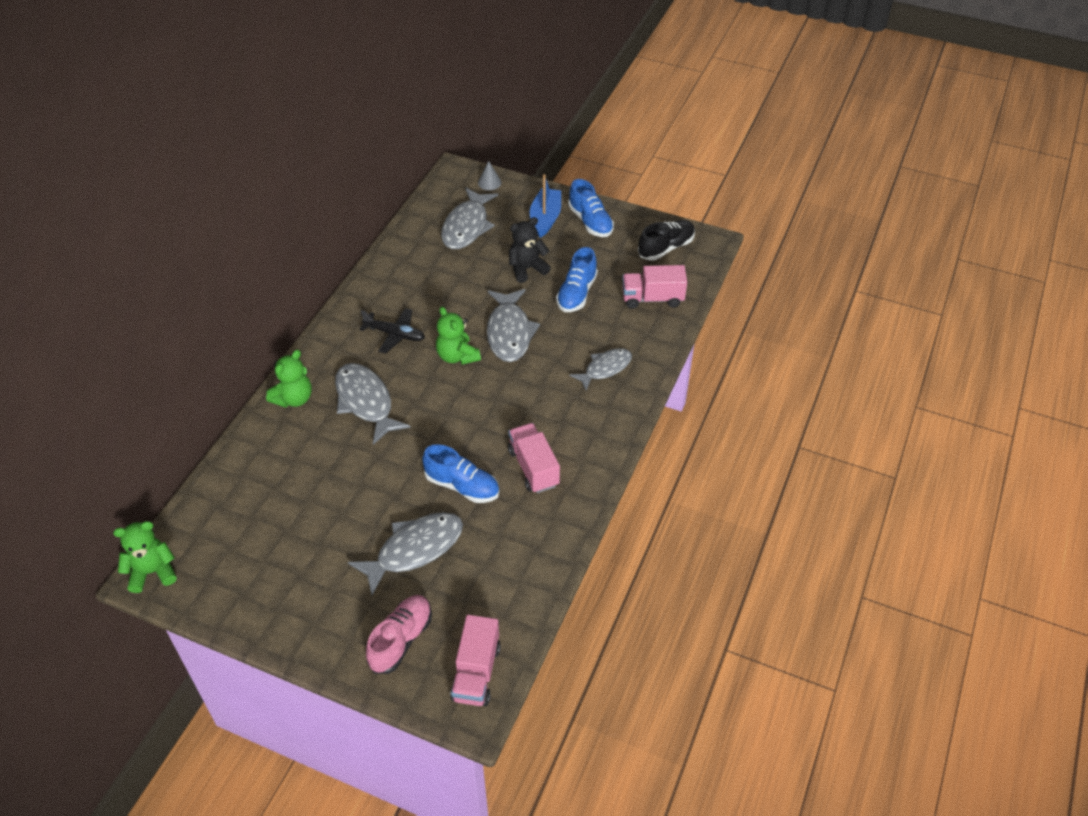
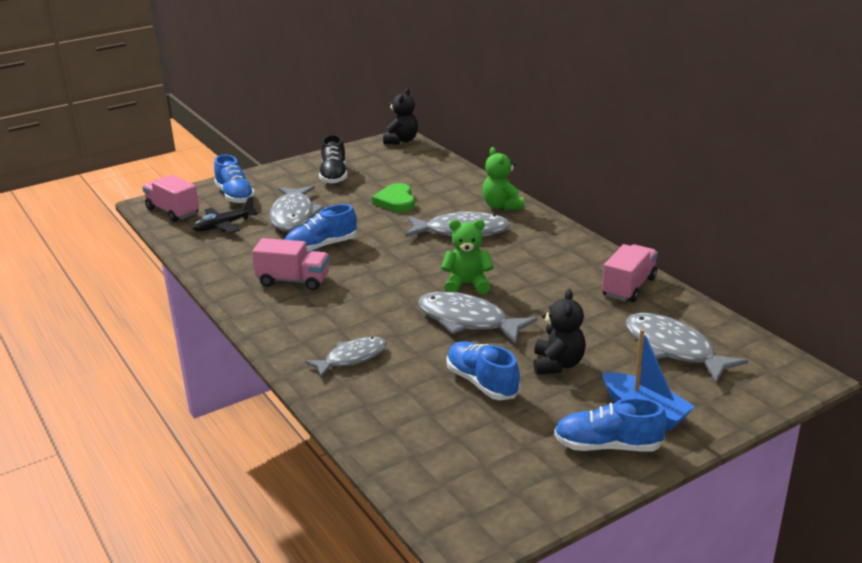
camera: 125 degrees right, 20 degrees down
green teddy bear [113,521,177,593] -> black teddy bear [383,88,418,144]
black plane [359,308,425,354] -> black plane moved to [192,196,258,233]
pink shoe [366,595,432,674] -> blue shoe [214,154,255,204]
grey cone [478,161,501,190] -> none
grey fish [569,348,632,390] -> grey fish turned 120 degrees counterclockwise [305,337,387,378]
pink truck [622,265,687,309] -> pink truck moved to [602,244,658,302]
black shoe [638,220,695,261] -> black shoe moved to [319,135,347,184]
none -> green heart [372,183,415,212]

